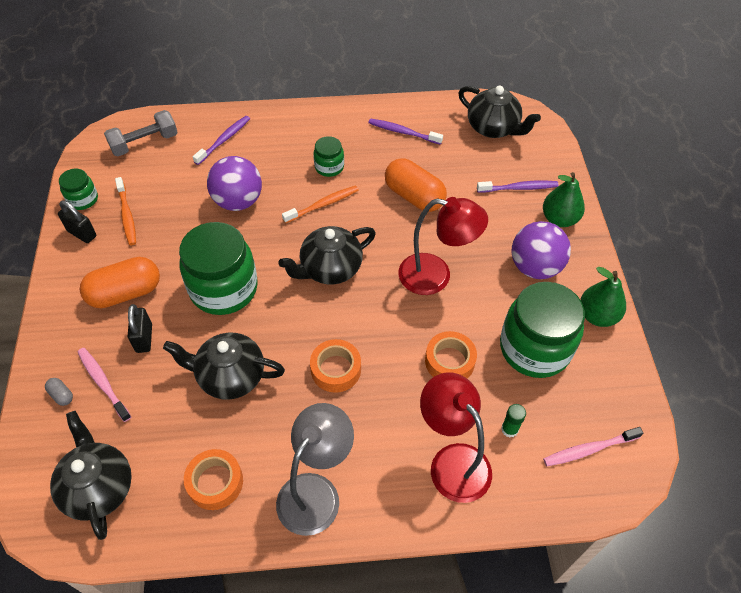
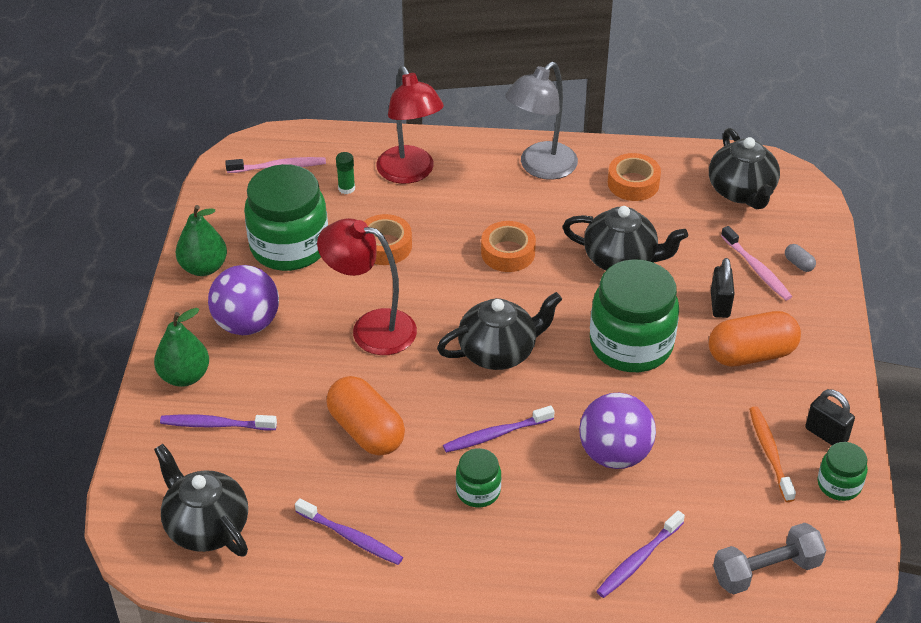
camera: 170 degrees left, 10 degrees down
orange toothbrush [282,186,359,223] -> purple toothbrush [443,405,555,453]

